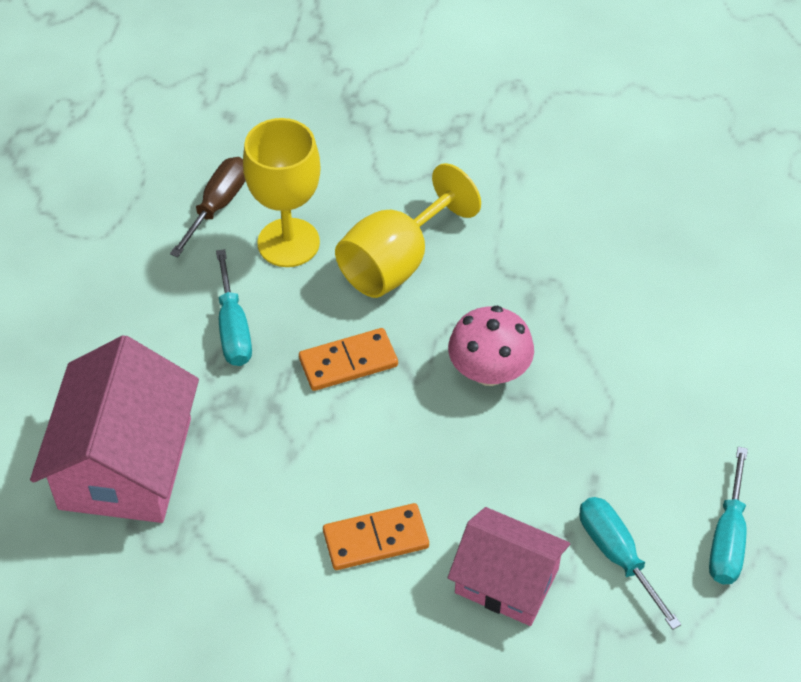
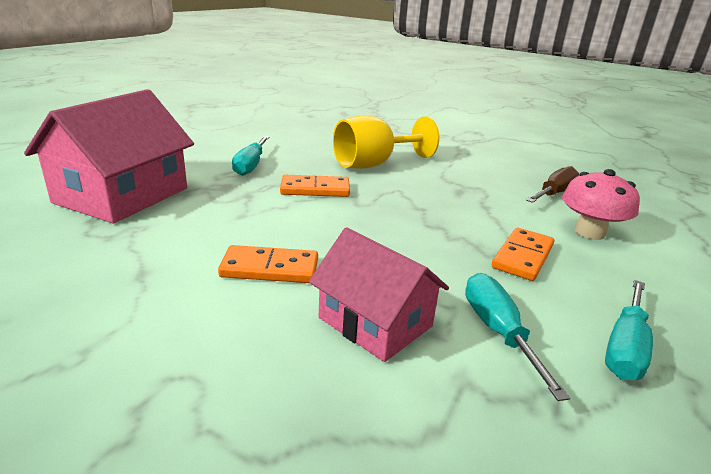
camera: 15 degrees right, 25 degrees down
brown screwdriver [170,157,246,257] -> brown screwdriver moved to [526,166,579,203]
yellow goblet [243,118,321,267] -> none
pink mushroom [448,306,534,386] -> pink mushroom moved to [562,169,640,240]
none -> orange domino [492,228,554,281]

